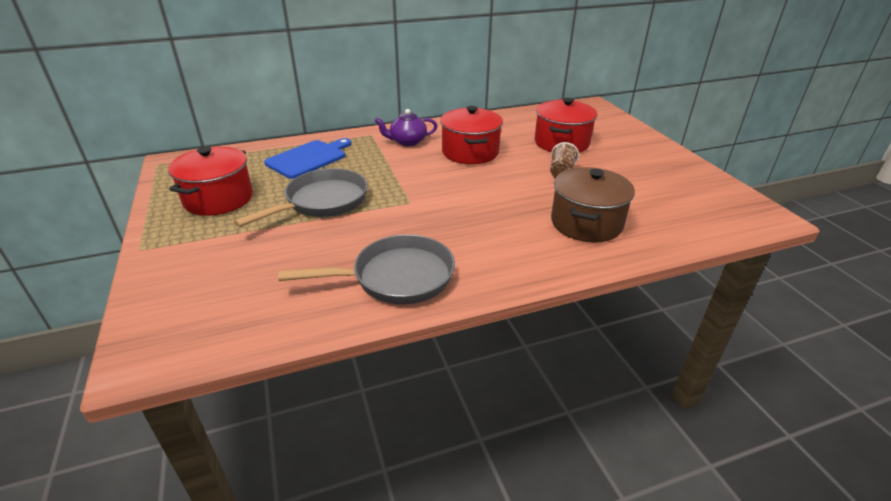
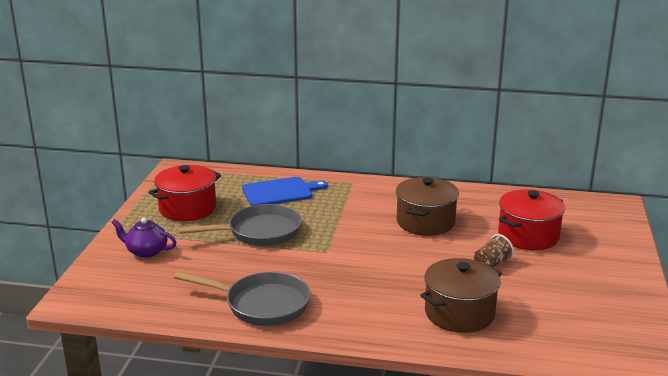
camera: 30 degrees right, 10 degrees down
purple teapot [375,109,437,146] -> purple teapot moved to [111,218,177,258]
red pot [440,106,503,164] -> brown pot [396,177,459,236]

